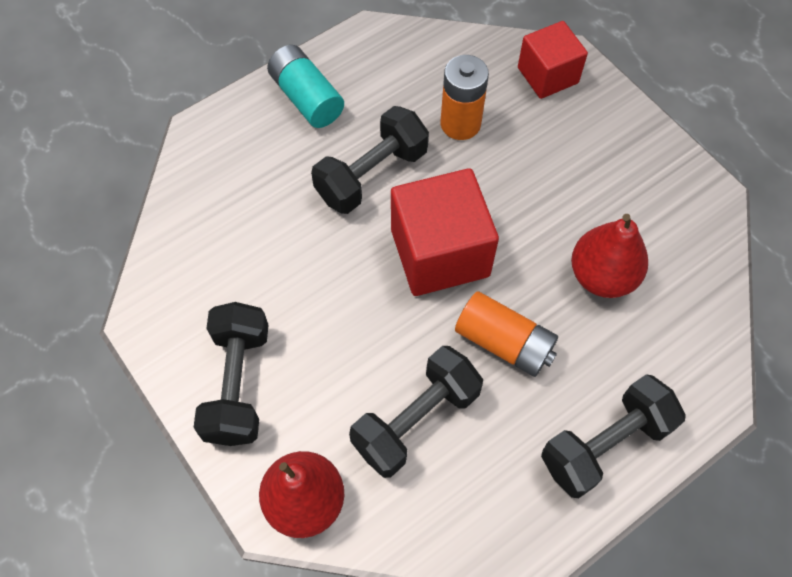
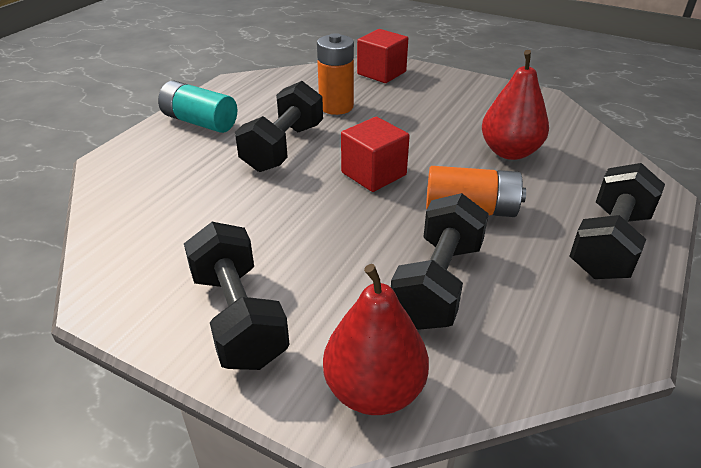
camera: 25 degrees left, 25 degrees down
red cube [391,168,499,296] -> red cube [341,117,410,192], size x0.63

